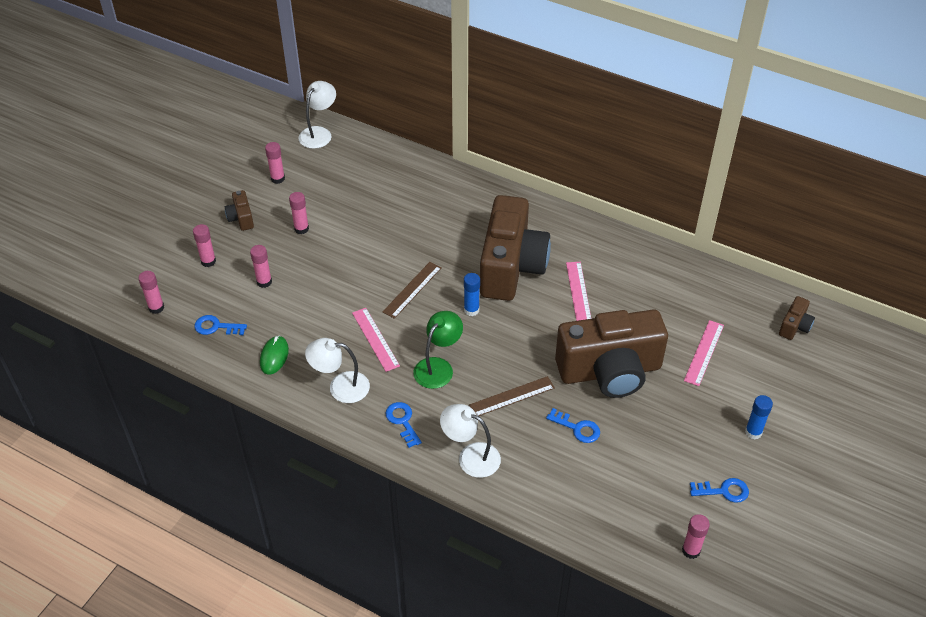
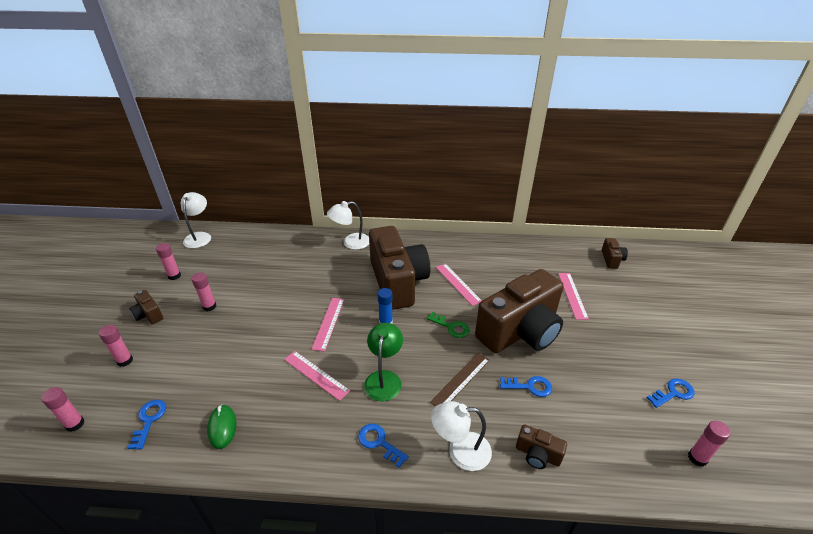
camera: 25 degrees left, 10 degrees down
blue key [194,315,247,335] -> blue key turned 105 degrees clockwise [128,400,166,450]
pink glue stick [250,245,272,288] -> none
white lamp [305,338,370,403] -> white lamp moved to [327,201,369,250]
brown ruler [383,262,442,319] -> pink ruler [311,298,344,352]
blue glue stick [745,395,773,439] -> none
none -> green key [427,312,470,338]
none -> brown camera [516,424,567,469]

